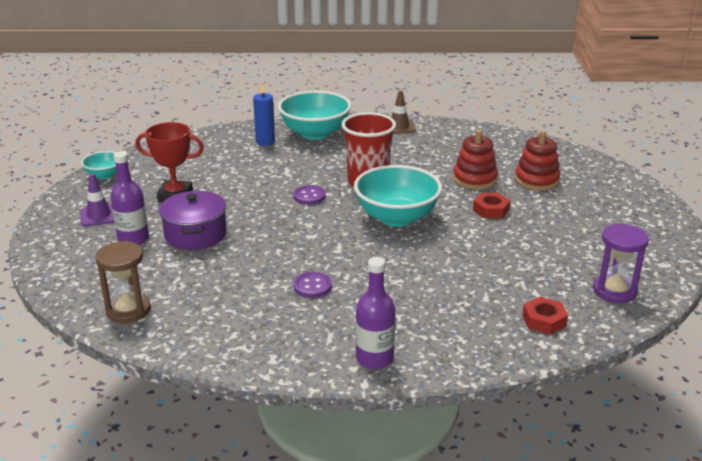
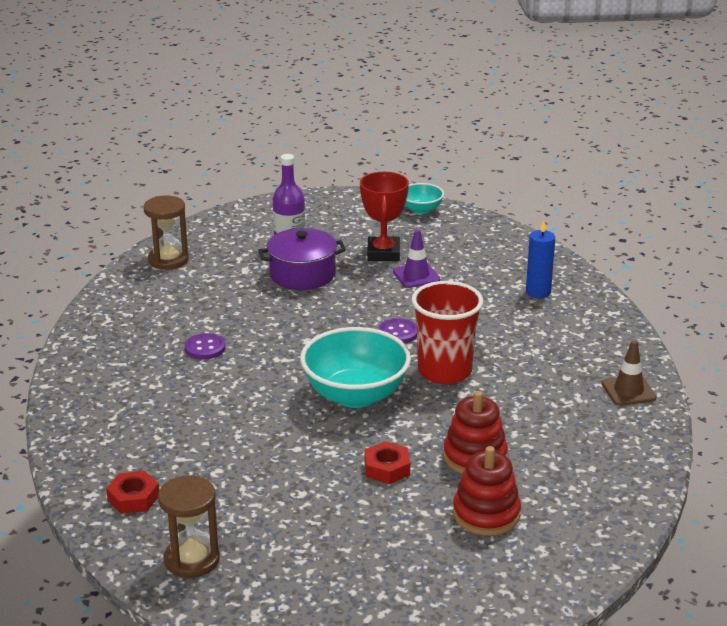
camera: 85 degrees right, 0 degrees up
purple traffic cone [81,174,114,227] -> purple traffic cone moved to [393,229,440,288]
turquoise bowl [278,91,351,140] -> none
purple bottle [356,257,395,369] -> none
purple hourglass [593,223,649,303] -> brown hourglass [158,475,220,578]

